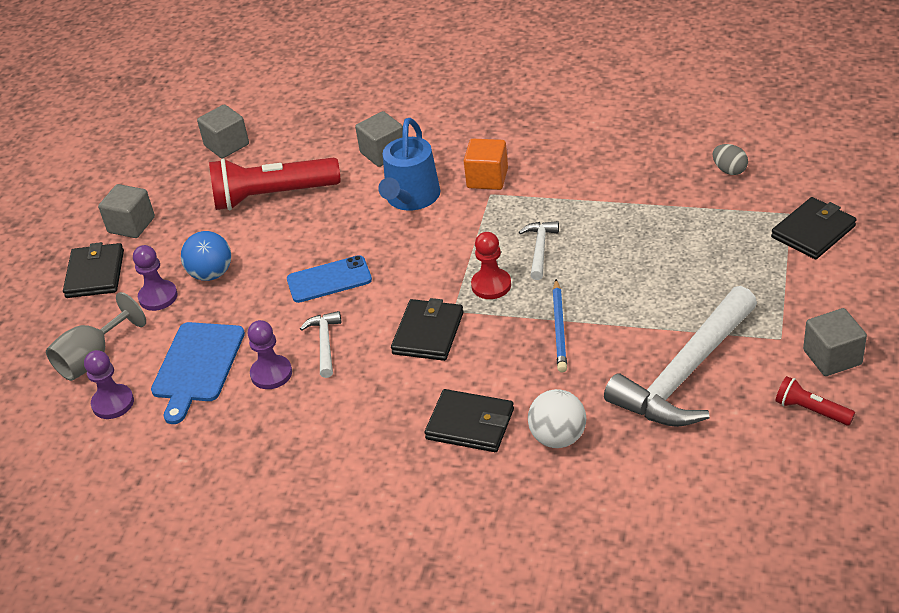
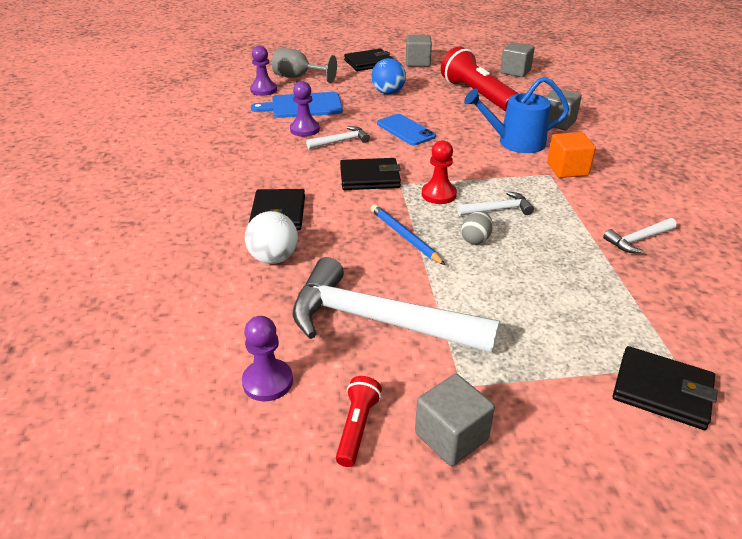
camera: 65 degrees right, 5 degrees down
purple pawn [133,245,178,311] -> purple pawn moved to [242,316,293,401]
blue pencil [552,279,567,372] -> blue pencil turned 75 degrees clockwise [371,204,445,265]
grey egg [712,144,748,175] -> grey egg moved to [461,211,493,245]
none -> white hammer [603,218,677,254]

